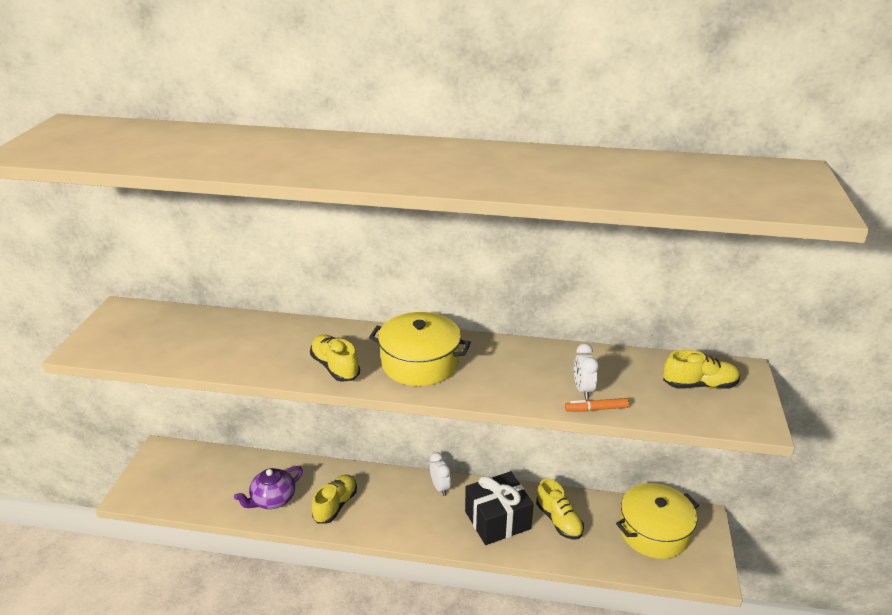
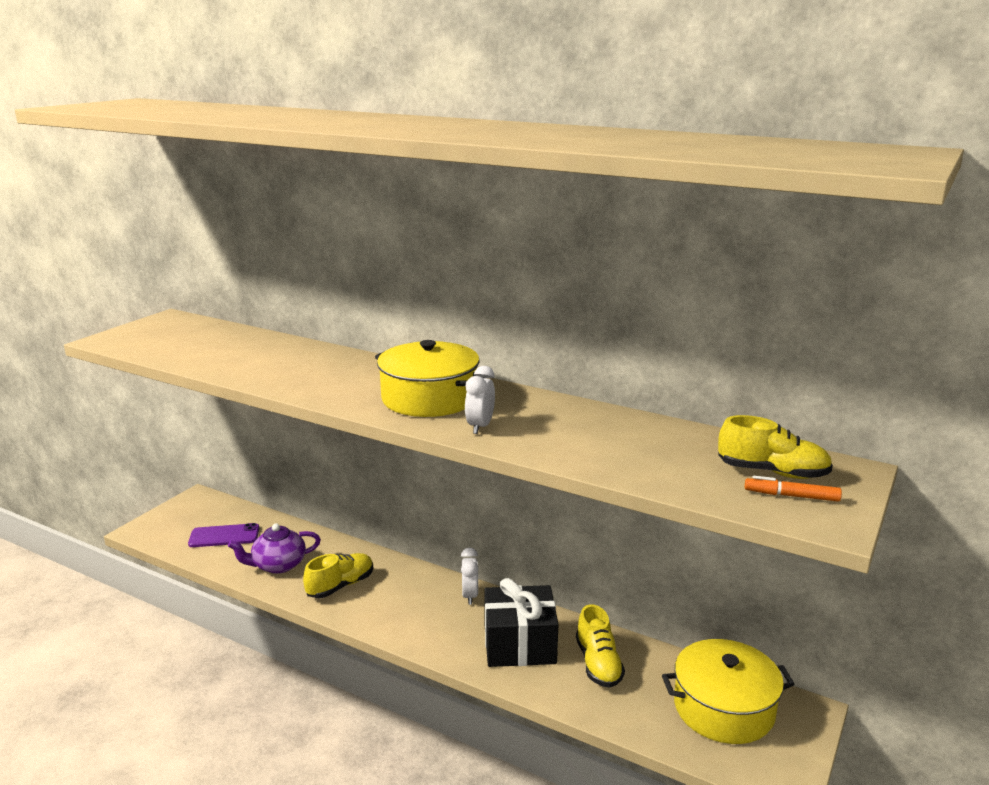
camera: 20 degrees right, 10 degrees down
yellow shoe [310,335,360,382] -> none
orange marker [565,398,629,411] -> orange marker moved to [745,476,842,502]
white clock [574,344,599,399] -> white clock moved to [465,366,495,434]
none -> purple phone [188,523,259,547]

